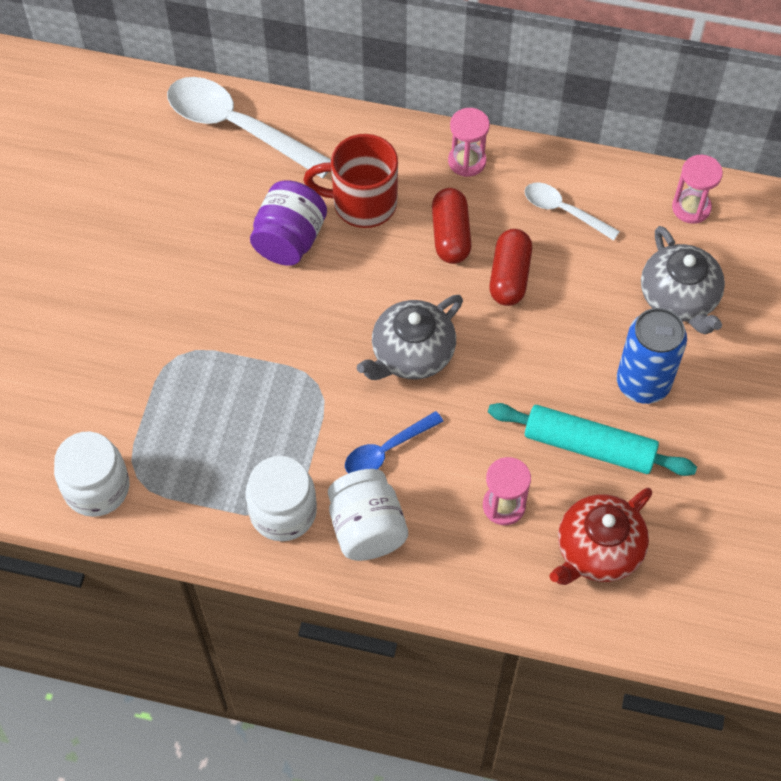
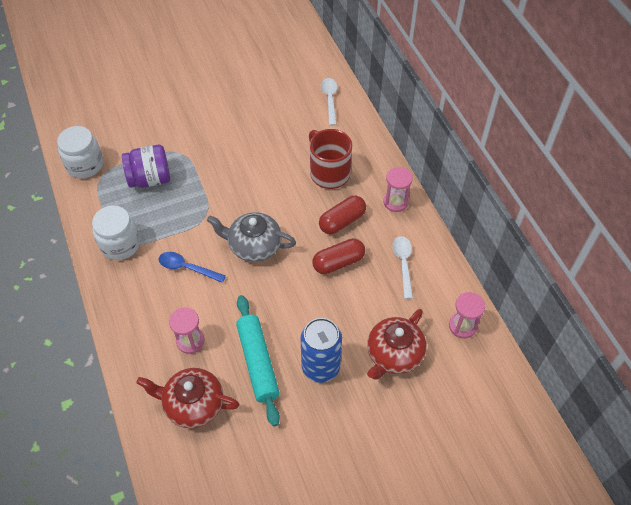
camera: 55 degrees right, 5 degrees down
white spoon [167,77,331,178] -> white spoon [321,78,338,126], size x0.54
purple jar [250,180,327,266] -> purple jar moved to [122,145,170,188]
white jar [328,469,408,561] -> none
grey teapot [641,226,725,334] -> red teapot [367,309,426,379]

